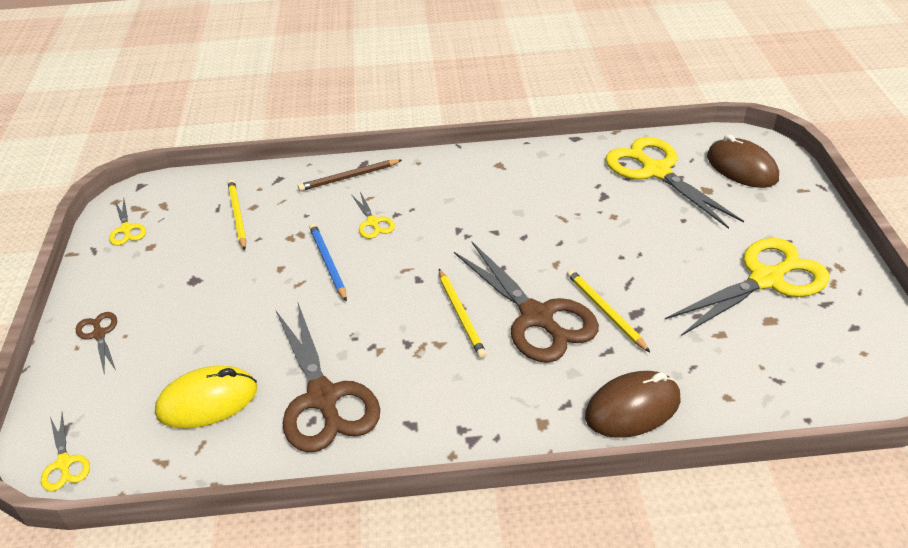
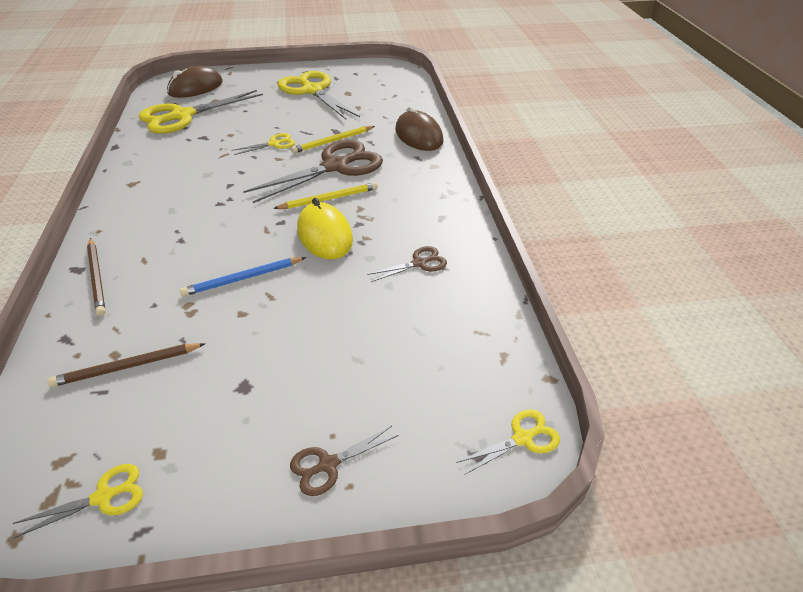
camera: 95 degrees left, 0 degrees up
yellow mouse [155,366,257,429] -> yellow mouse moved to [297,198,353,259]
yellow pencil [228,179,247,251] -> brown pencil [48,343,206,387]
brown scissors [276,303,380,452] -> brown scissors [367,246,447,282], size x0.46
yellow scissors [351,192,395,239] -> yellow scissors moved to [231,133,295,155]

